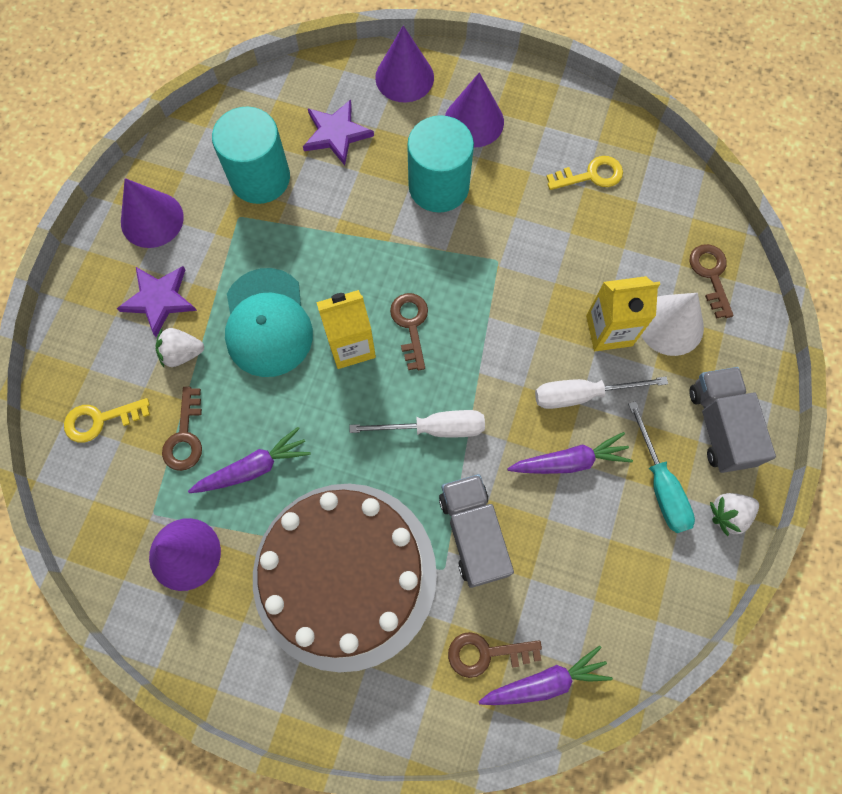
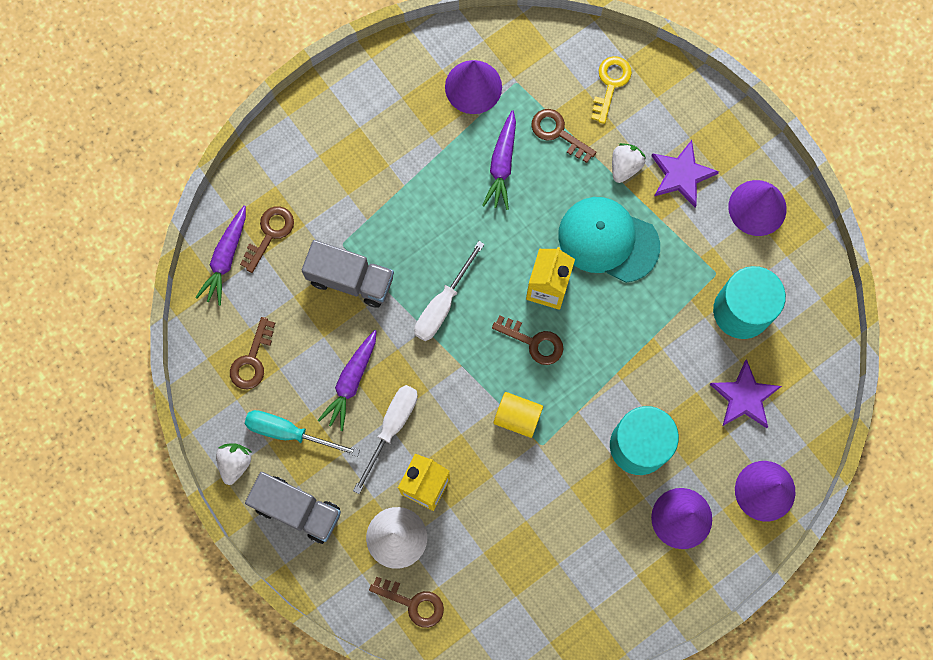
camera: 125 degrees right, 5 degrees up
brown cake [253,484,437,672] -> none
yellow key [546,156,623,190] -> none
none -> brown key [230,317,275,389]
none -> yellow cylinder [494,392,543,438]

